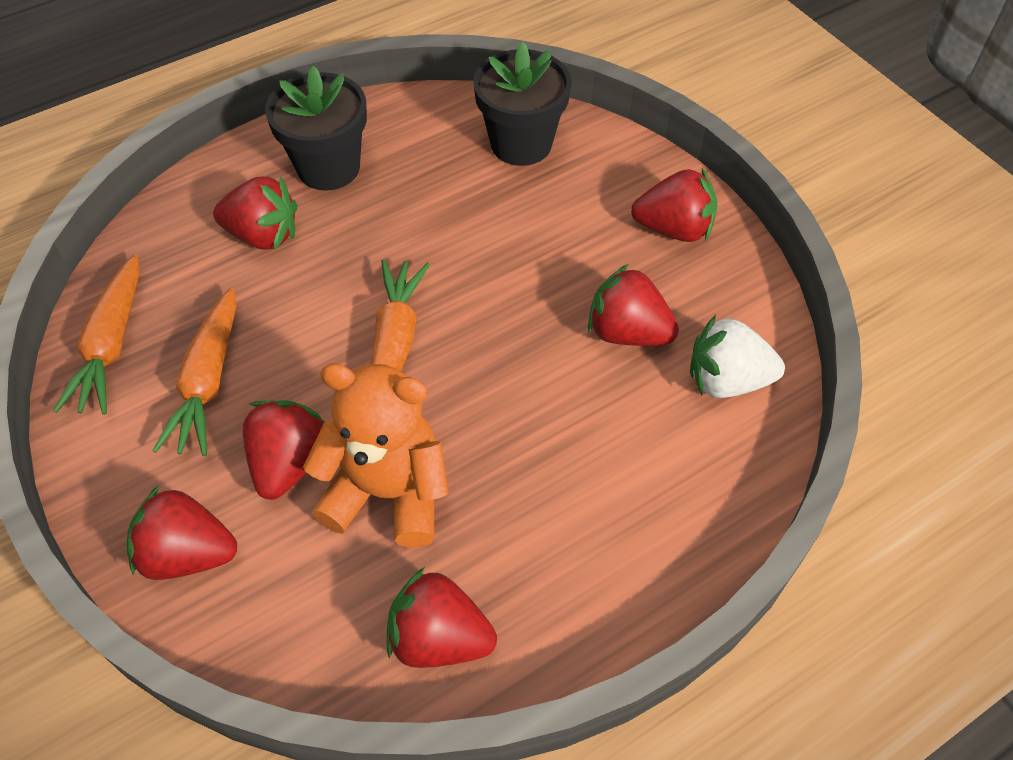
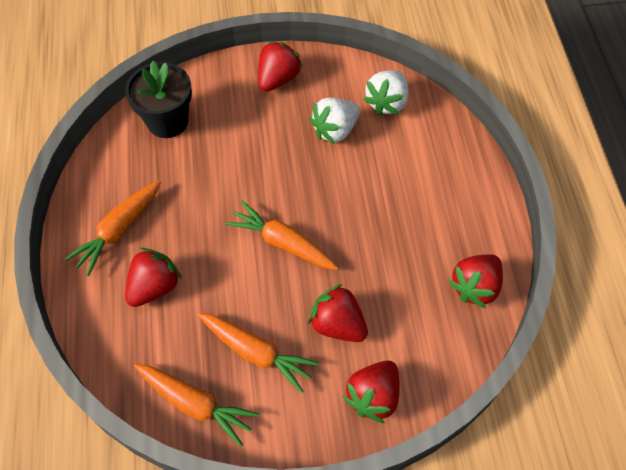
camera: 65 degrees left, 5 degrees up
black flower pot [265,66,367,191] -> orange carrot [65,180,161,276]
orange teddy bear [303,363,449,548] -> none
red strawberry [588,264,679,346] -> white strawberry [309,98,360,144]

